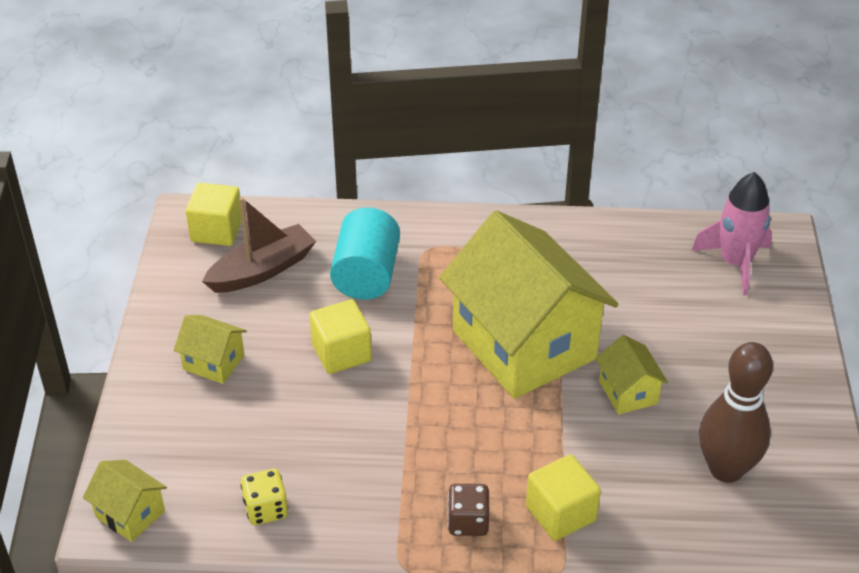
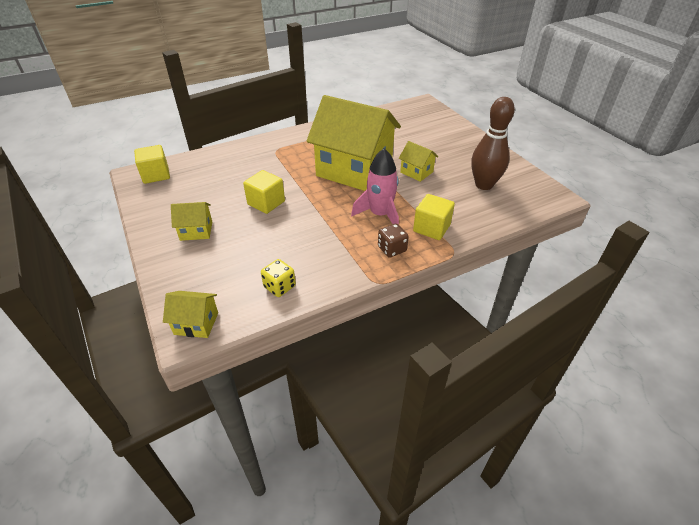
camera: 30 degrees left, 0 degrees up
brown boat [202,197,316,293] -> none
turquoise cylinder [330,207,400,300] -> none
pink rocket [691,172,772,295] -> pink rocket moved to [351,148,399,225]

